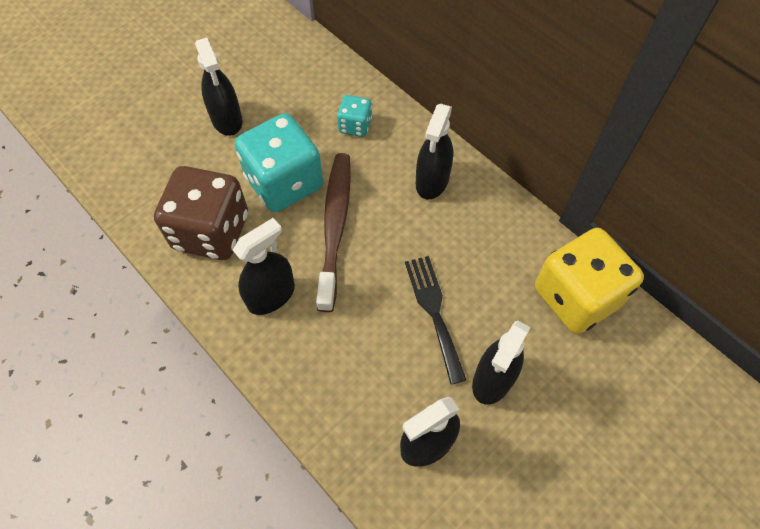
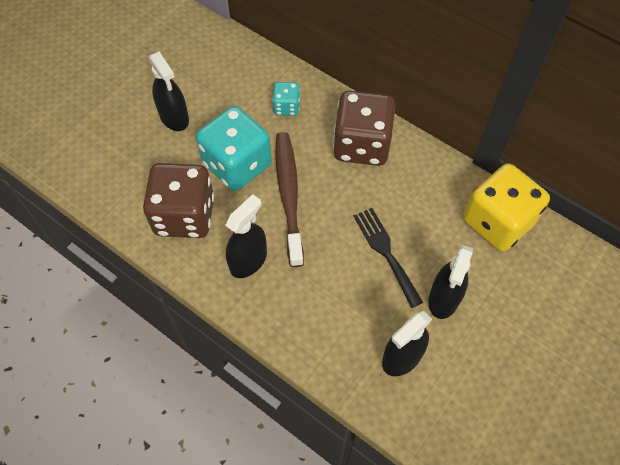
camera: 10 degrees left, 0 degrees up
black spray bottle [416,104,453,199] -> brown dice [333,91,395,166]

